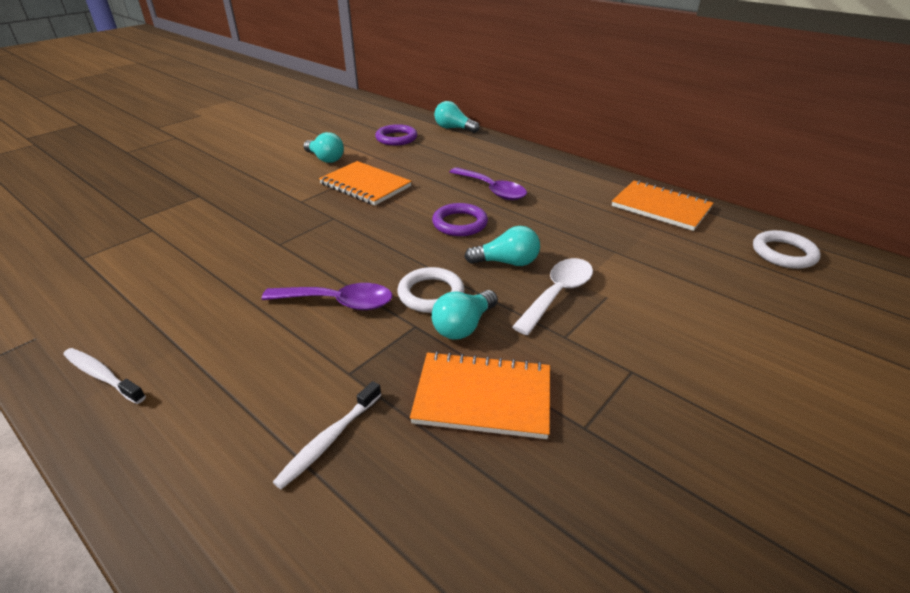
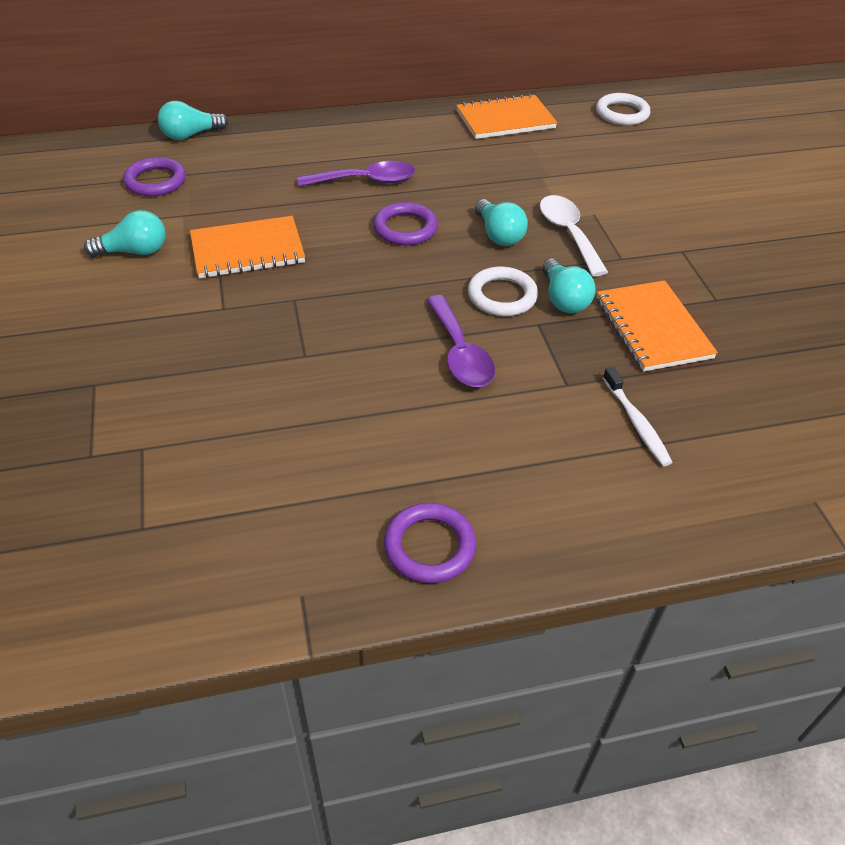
camera: 55 degrees left, 10 degrees up
white toothbrush [63,348,146,404] -> purple ring [384,503,476,583]
purple spoon [262,283,392,310] -> purple spoon turned 120 degrees clockwise [426,295,495,387]
orange notebook [410,351,550,439] -> orange notebook turned 60 degrees counterclockwise [597,280,718,372]
turquoise light bulb [464,226,540,266] -> turquoise light bulb turned 120 degrees clockwise [475,199,528,246]

